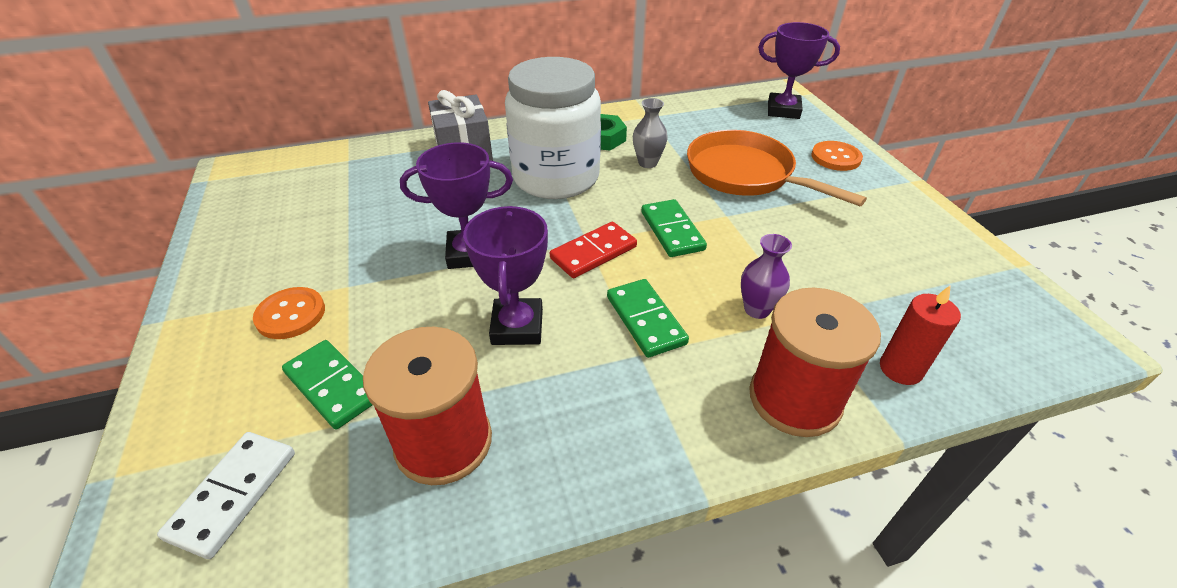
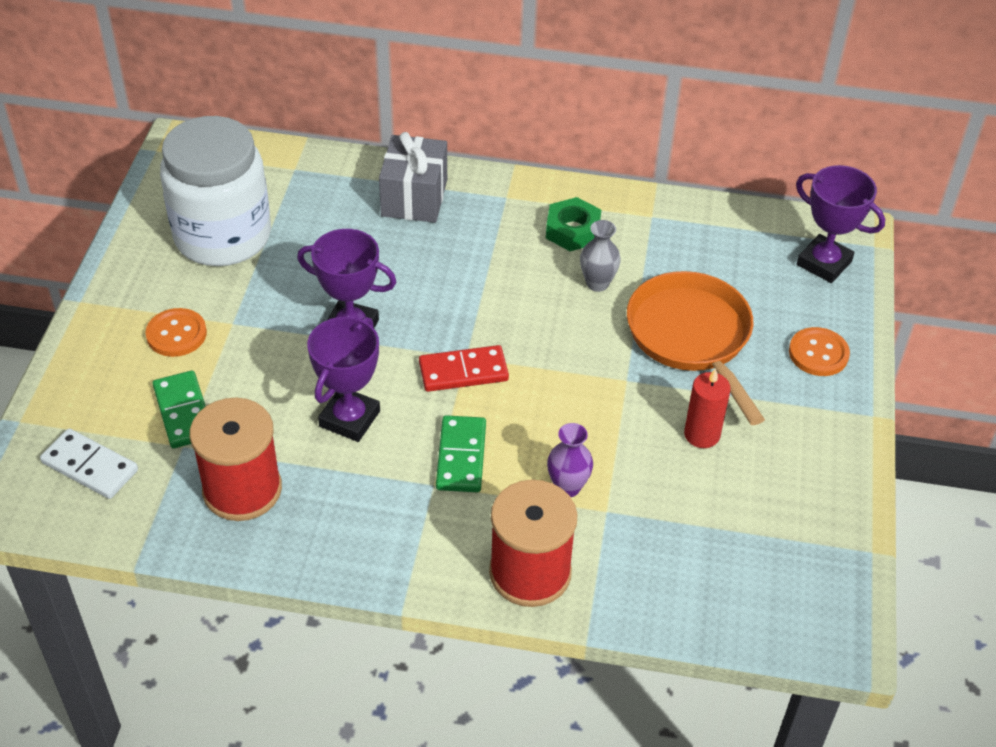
camera: 25 degrees right, 5 degrees up
white domino [157,432,295,559] -> white domino turned 75 degrees clockwise [40,429,138,499]
white jar [505,57,601,199] -> white jar moved to [160,116,271,266]
green domino [641,199,707,257] -> none
red candle [880,285,961,385] -> red candle moved to [684,368,731,448]

